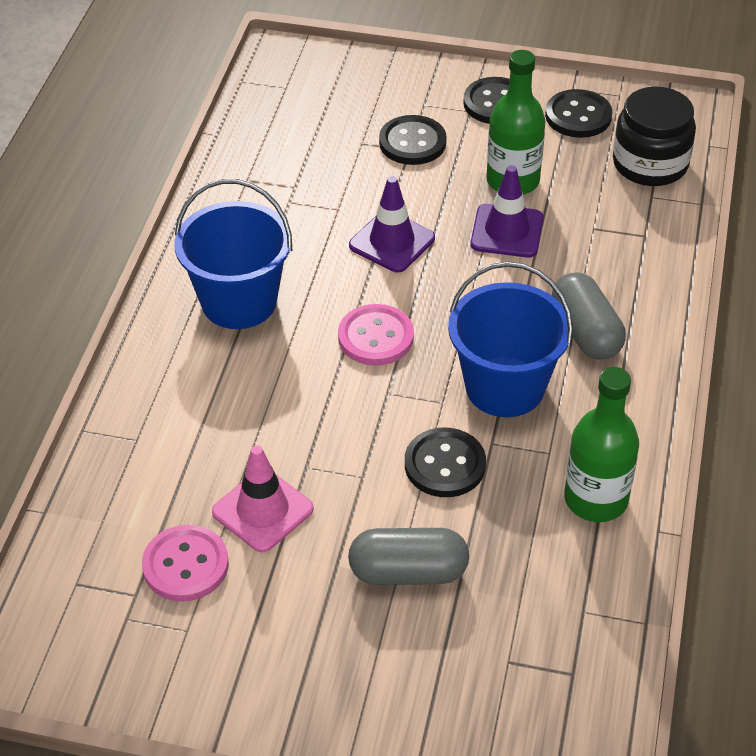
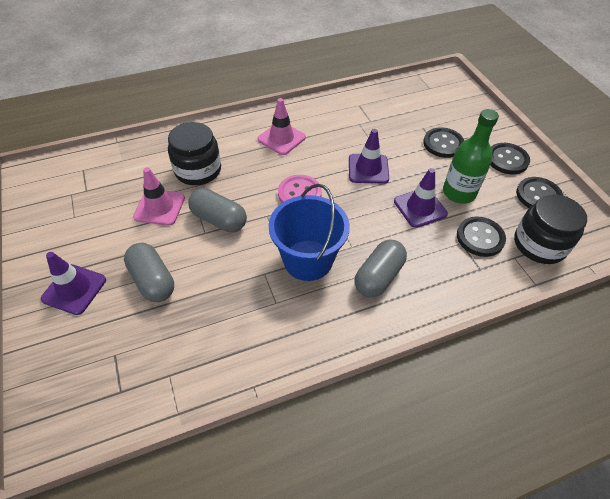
camera: 55 degrees right, 5 degrees up
pink button [142,525,229,602] -> none
blue bucket [175,179,292,329] -> pink traffic cone [258,98,306,155]
black button [405,428,486,497] -> black button moved to [457,216,506,257]
green bottle [564,367,639,522] -> none
none -> purple traffic cone [41,252,106,315]
none -> black jar [168,122,221,185]
none -> grey capsule [188,188,247,232]

